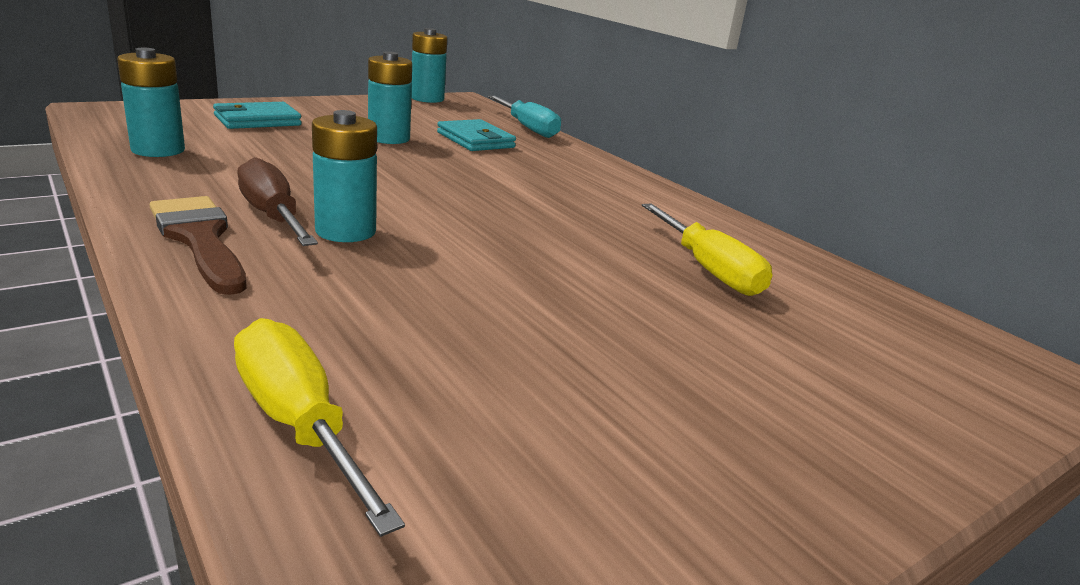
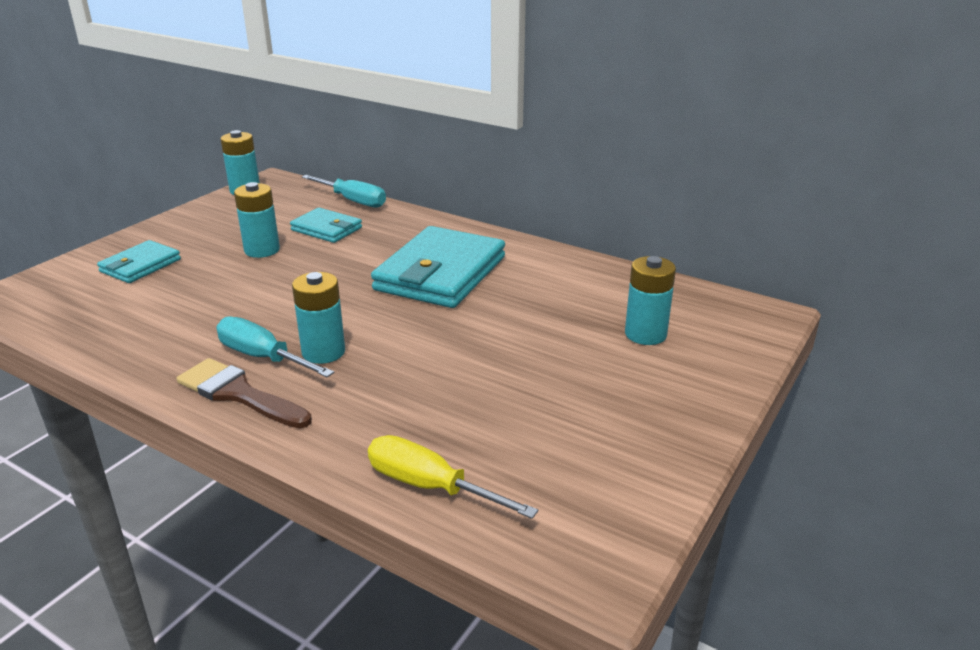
camera: 20 degrees left, 5 degrees up
turquoise battery [117,48,185,157] -> turquoise battery moved to [625,256,676,345]
brown screwdriver [237,157,318,246] -> turquoise screwdriver [217,316,334,377]
yellow screwdriver [642,204,772,296] -> none
none -> turquoise wallet [371,226,505,308]

